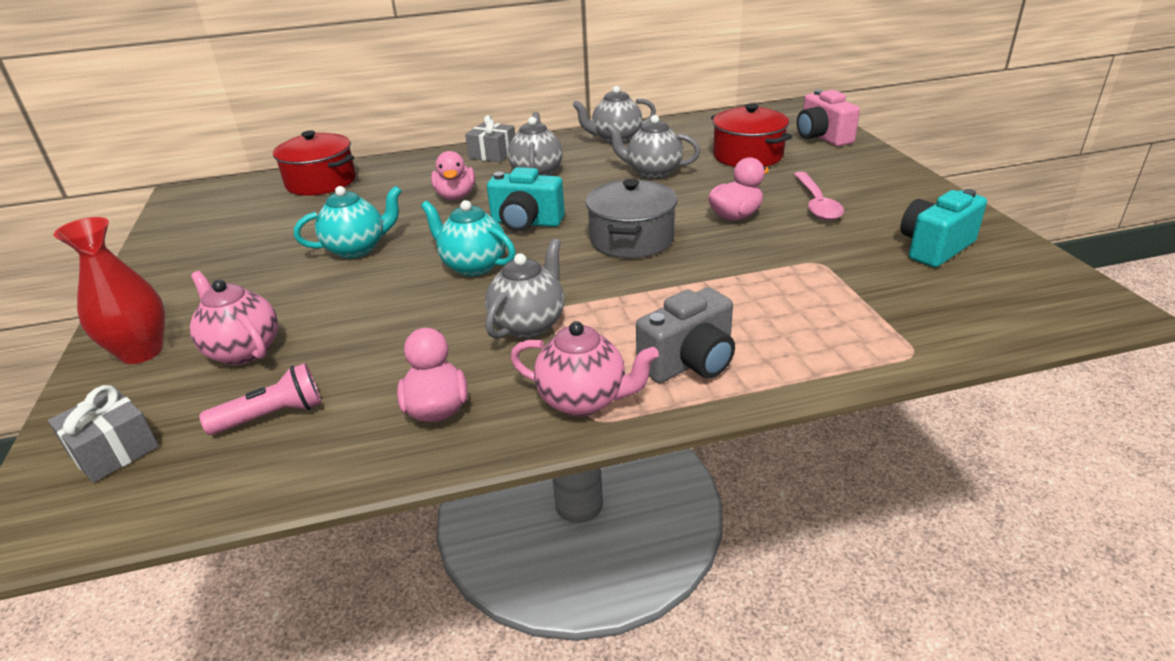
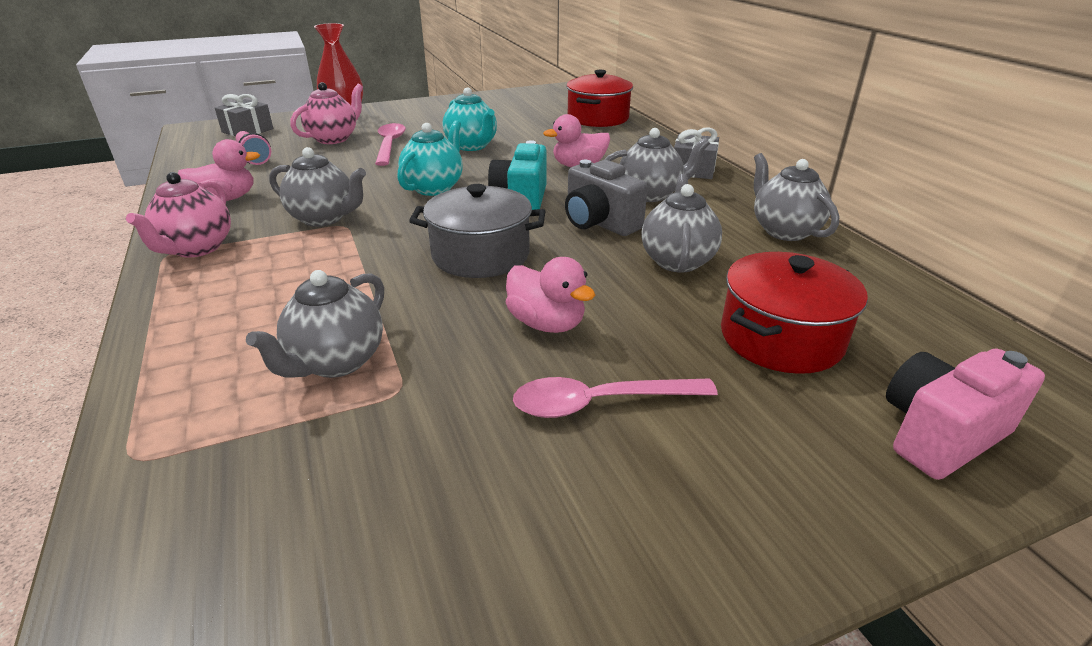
camera: 80 degrees right, 0 degrees up
grey camera [636,287,735,383] -> grey camera moved to [565,160,648,236]
turquoise camera [900,189,987,267] -> none
none -> grey teapot [246,270,384,378]
none -> pink spoon [375,123,406,166]

